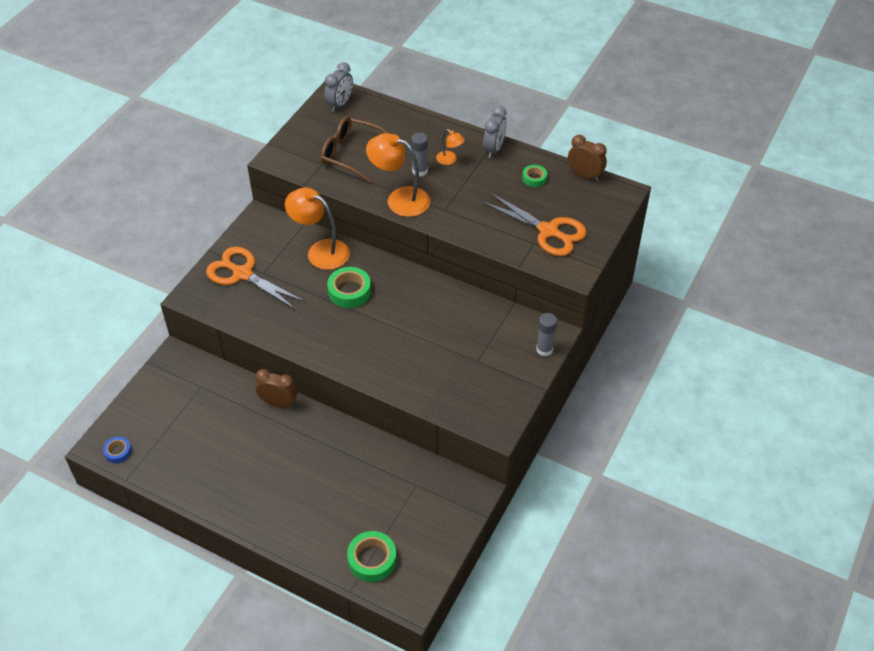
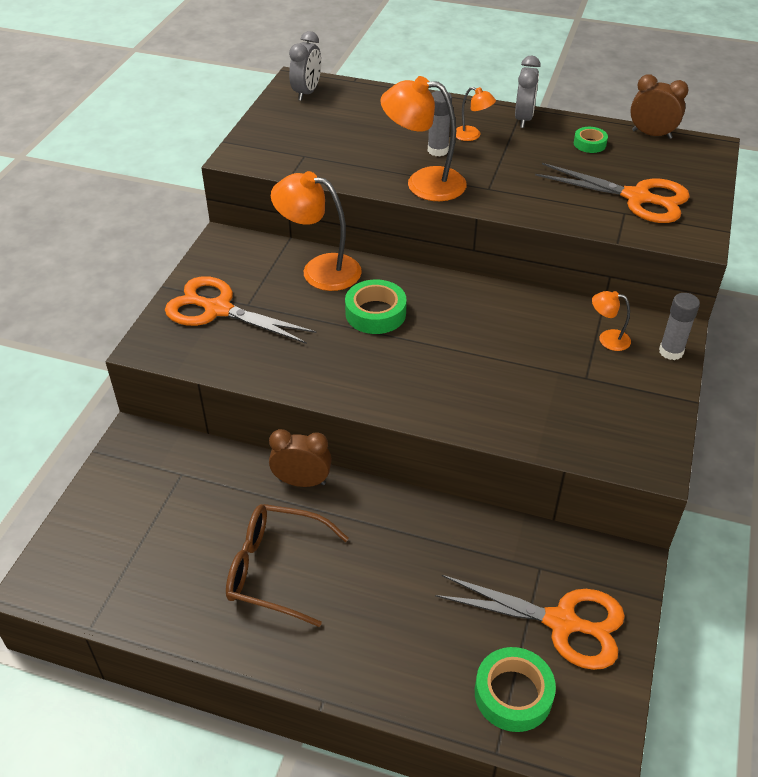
camera: 10 degrees left, 5 degrees down
blue tape [103,437,132,463] -> none
brown glasses [321,116,388,183] -> brown glasses moved to [226,504,349,627]
none -> orange scissors [435,575,625,670]
none -> orange lamp [592,291,631,351]

